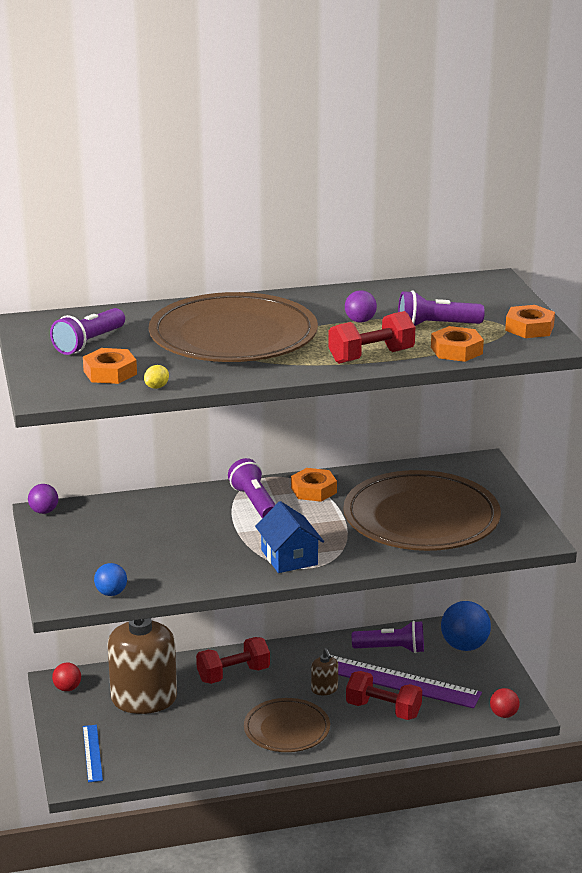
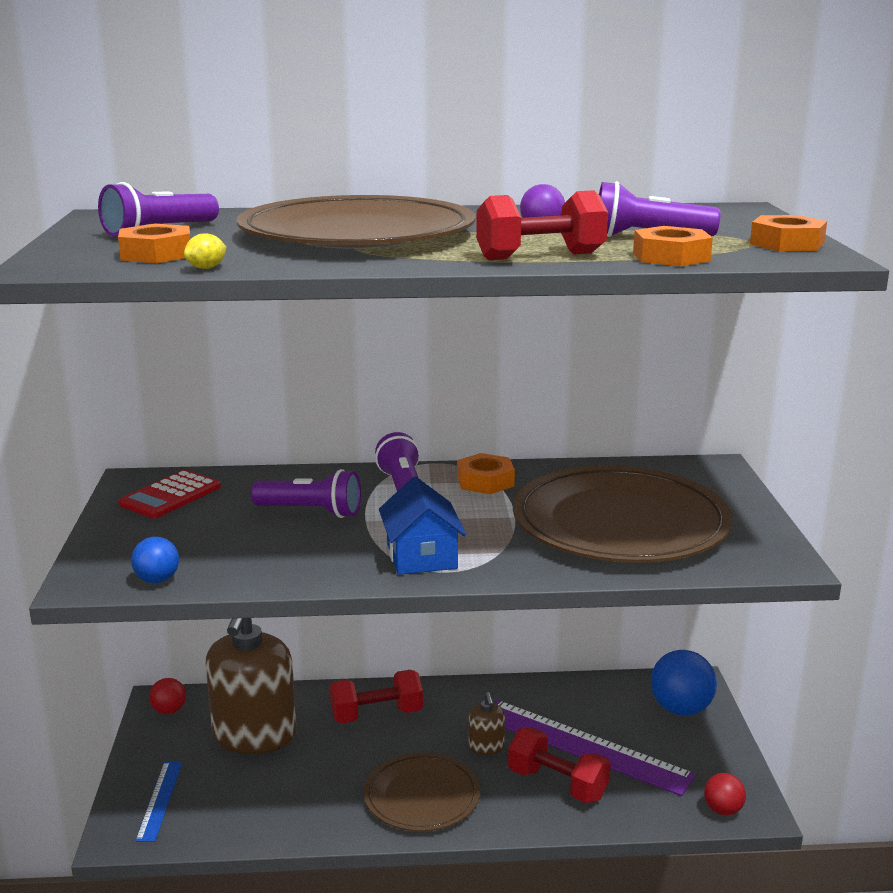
camera: 10 degrees right, 5 degrees down
purple ball [28,484,58,514] -> none
purple flashlight [352,621,424,653] -> purple flashlight moved to [251,469,361,518]
none -> red calculator [118,470,221,518]

